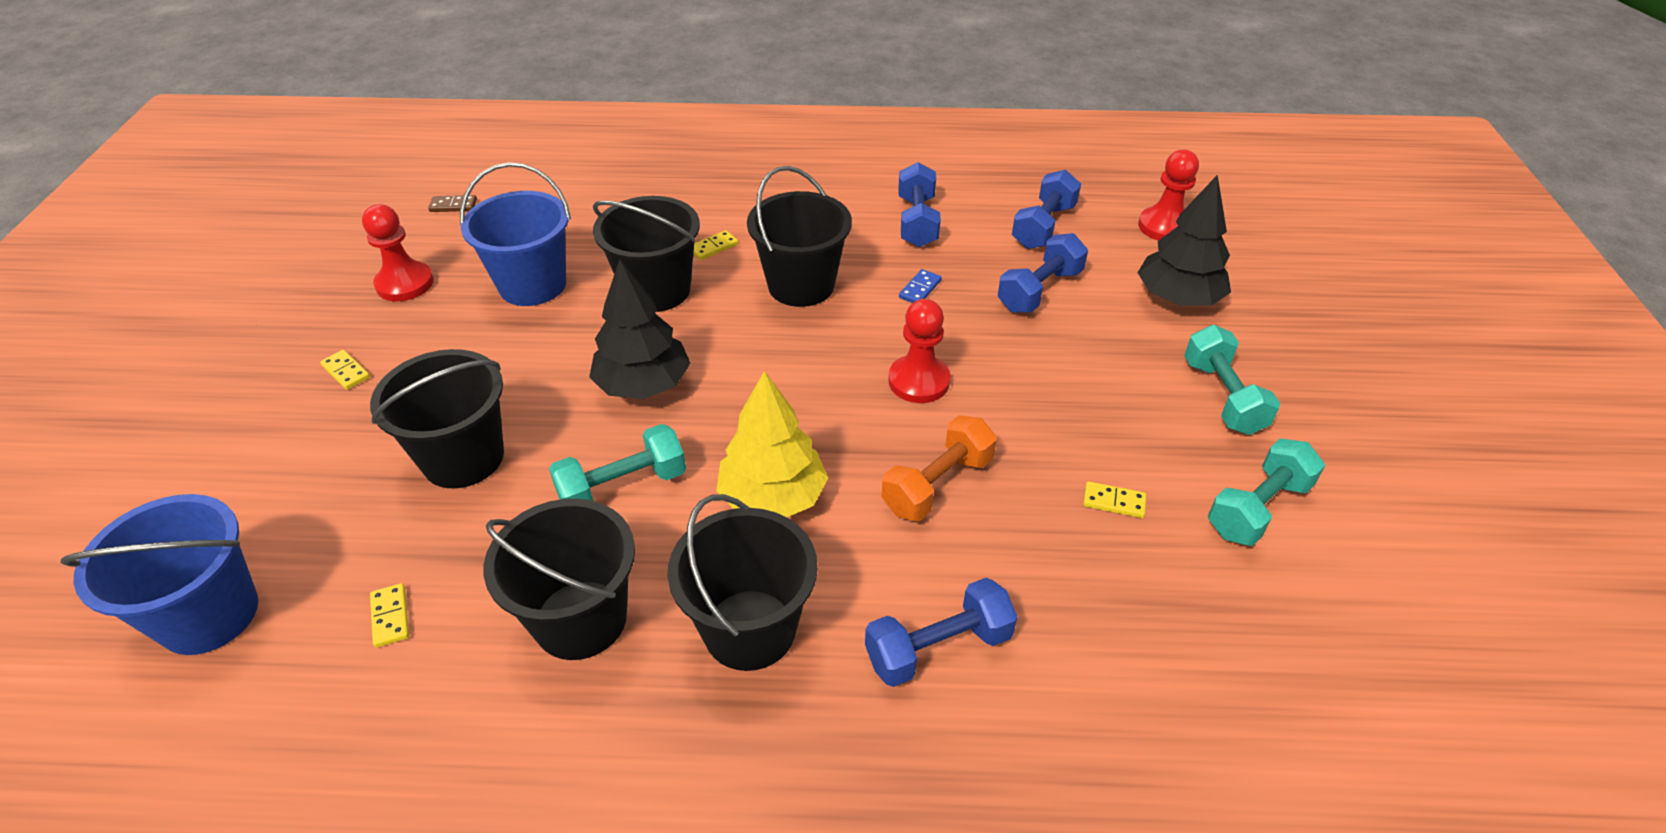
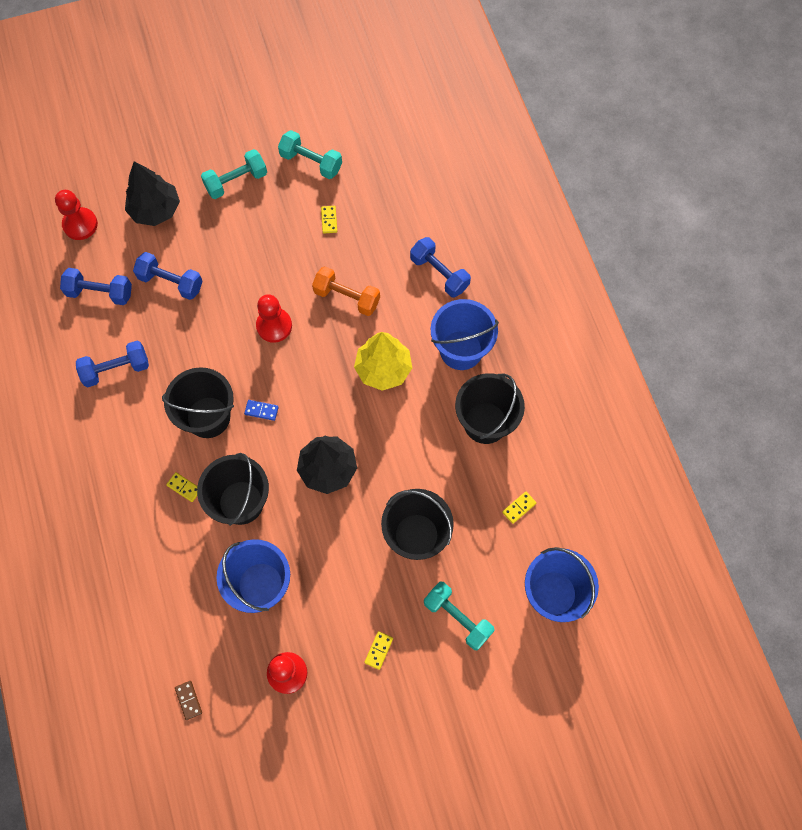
camera: 110 degrees left, 25 degrees up
turquoise dumbbell [549,424,686,501] -> turquoise dumbbell moved to [424,582,495,650]
black bucket [668,494,818,671] -> blue bucket [431,299,499,370]
blue domino [899,269,942,303] -> blue domino moved to [244,400,279,421]

